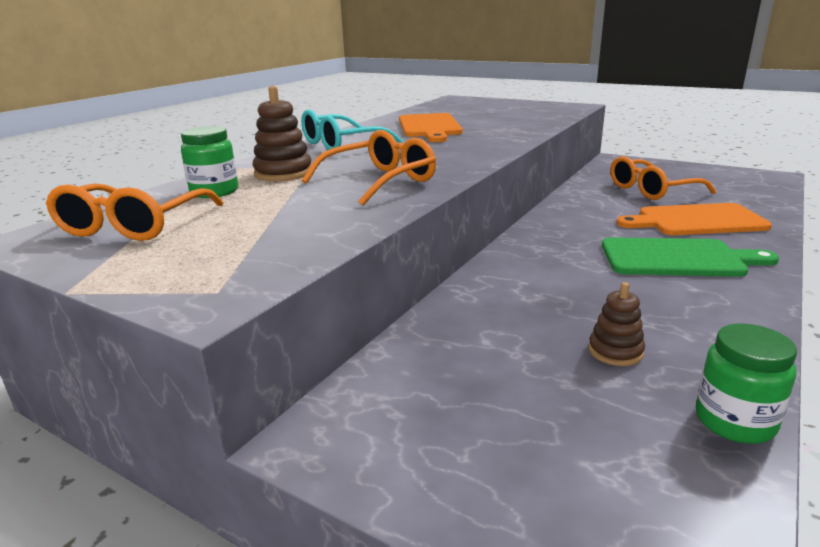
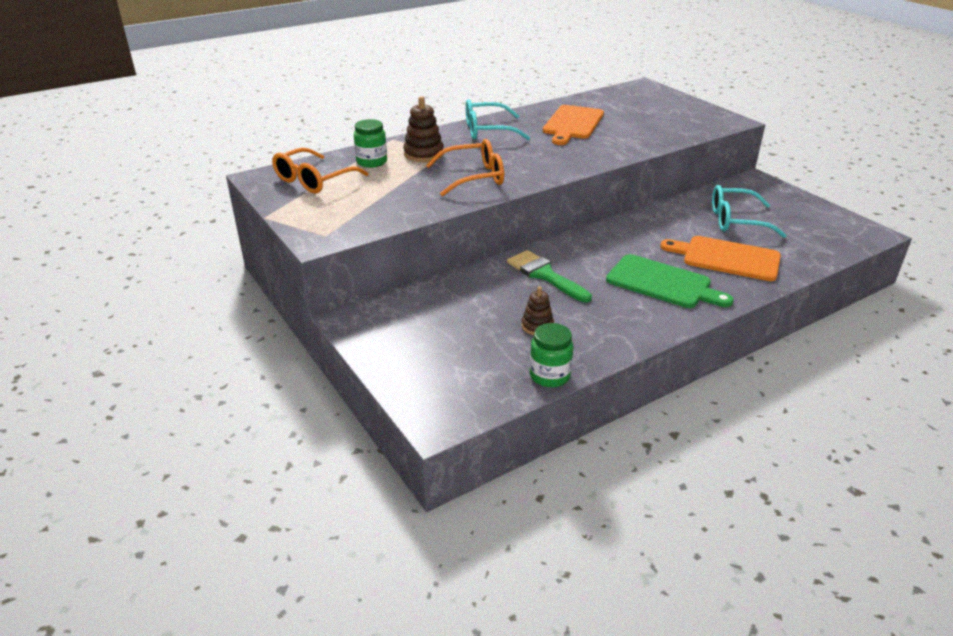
camera: 25 degrees right, 10 degrees up
orange glasses [610,156,716,200] -> turquoise glasses [712,185,787,238]
none -> green brush [507,250,592,302]

